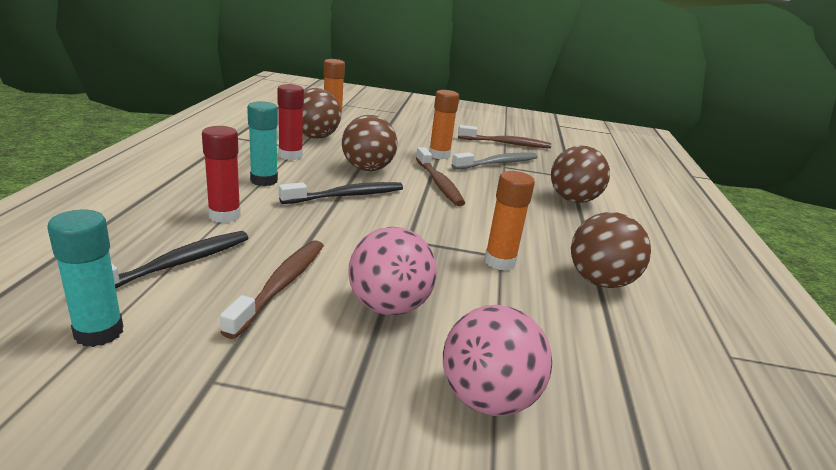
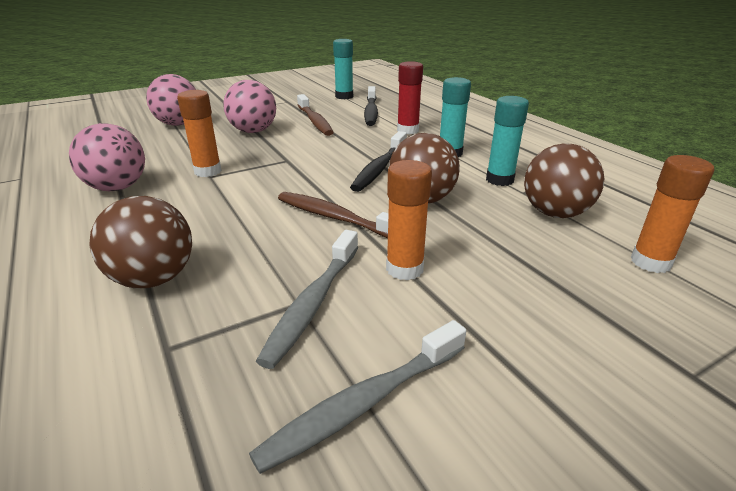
camera: 145 degrees right, 5 degrees up
red glue stick [277,84,304,160] -> turquoise glue stick [486,96,529,186]
brown toothbrush [458,125,551,148] -> grey toothbrush [249,320,466,474]
brown ball [571,212,651,288] -> pink ball [69,123,145,191]

